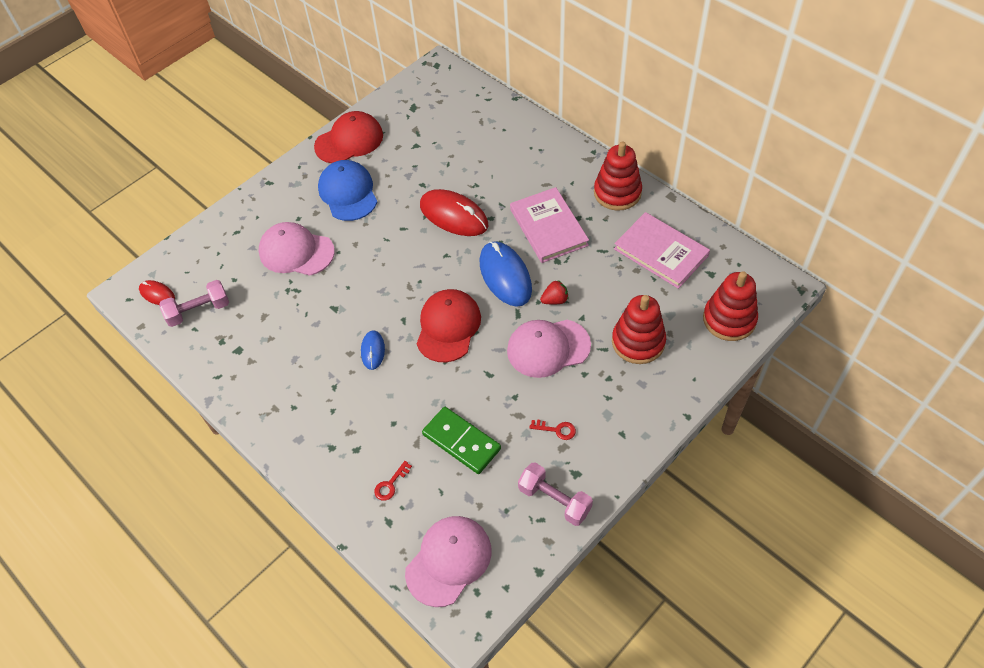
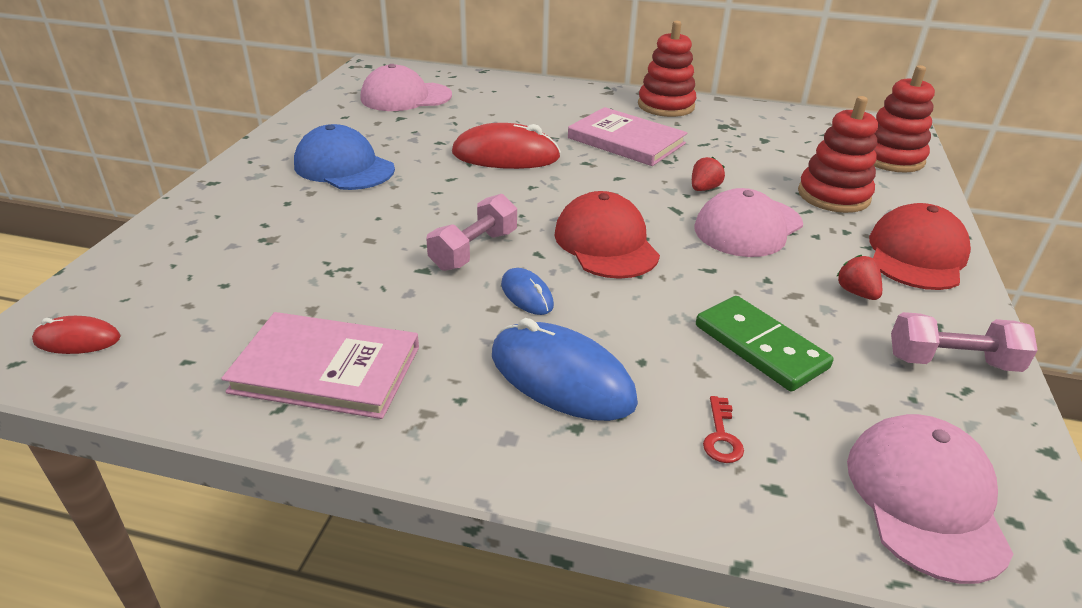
camera: 35 degrees left, 20 degrees down
pink dumbbell [159,280,229,327] -> pink dumbbell moved to [426,194,517,271]
pink cap [259,222,335,276] -> pink cap moved to [361,64,452,111]
red cap [314,111,383,163] -> red cap moved to [869,203,971,290]
green domino [422,407,501,474] -> green domino turned 45 degrees clockwise [696,296,833,391]
blue mouse [480,241,532,307] -> blue mouse moved to [492,318,638,421]
red key [530,419,576,440] -> red strawberry [836,255,882,300]
pink book [614,212,710,289] -> pink book moved to [221,312,419,419]

